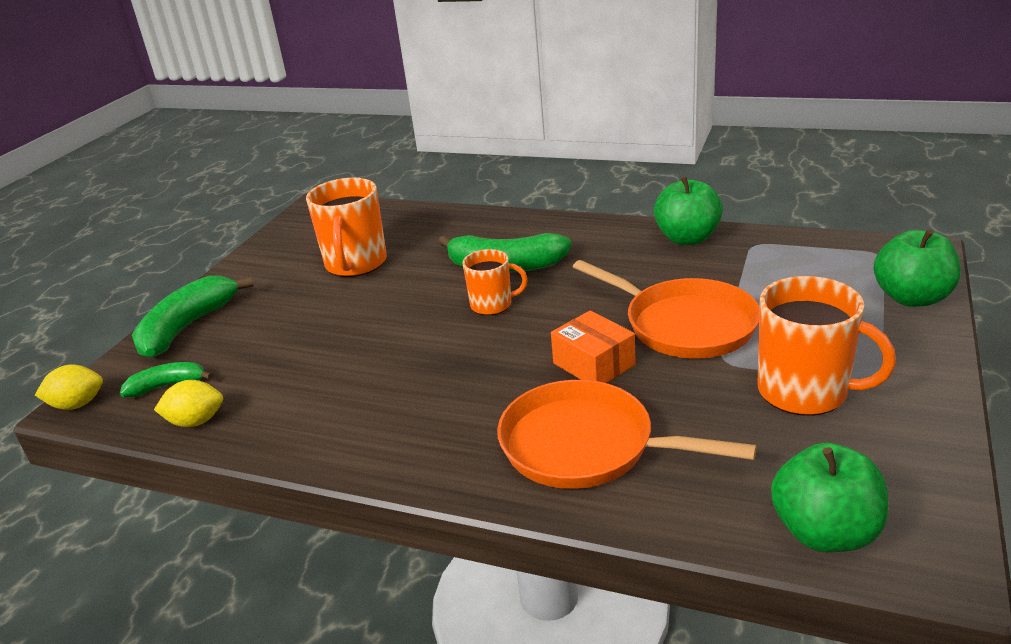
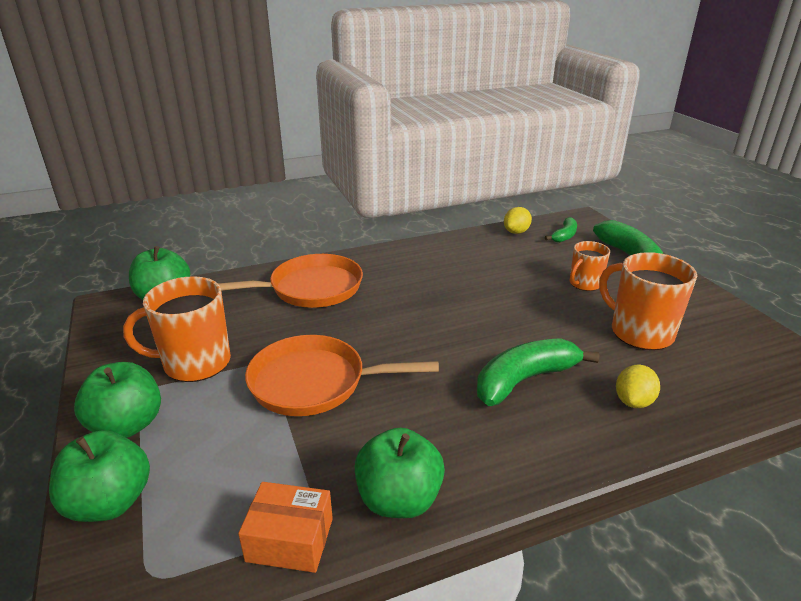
camera: 135 degrees right, 0 degrees up
yellow lemon [35,365,103,410] -> yellow lemon moved to [616,365,660,408]
orange mug [462,249,528,315] -> orange mug moved to [570,241,610,291]
orange box [551,311,636,383] -> orange box moved to [238,482,333,573]
none -> green apple [74,362,161,438]

